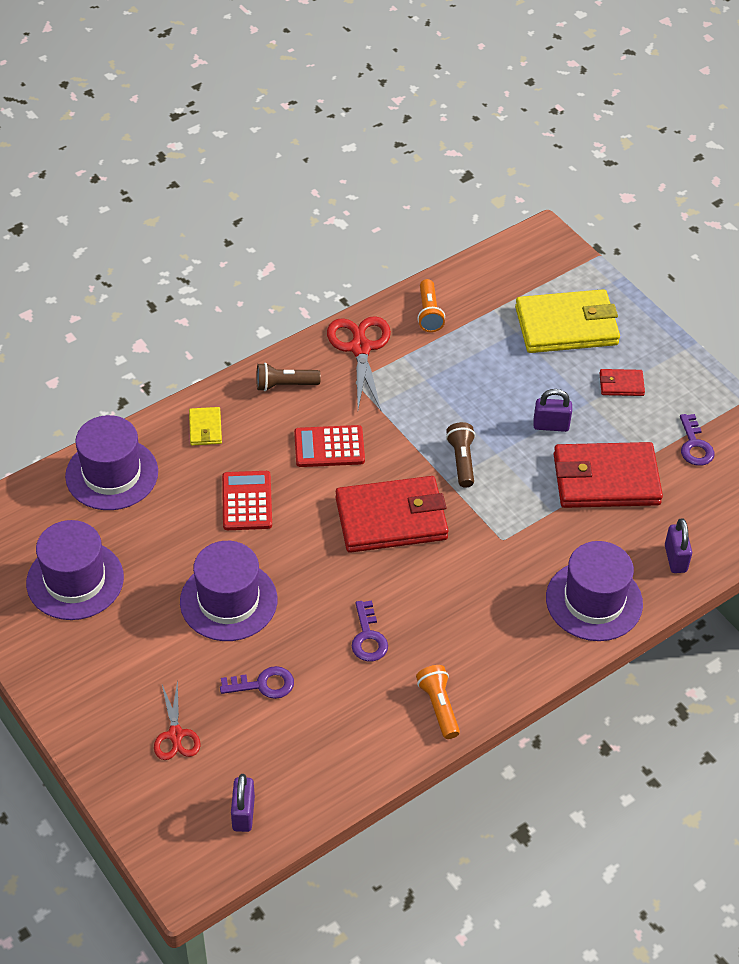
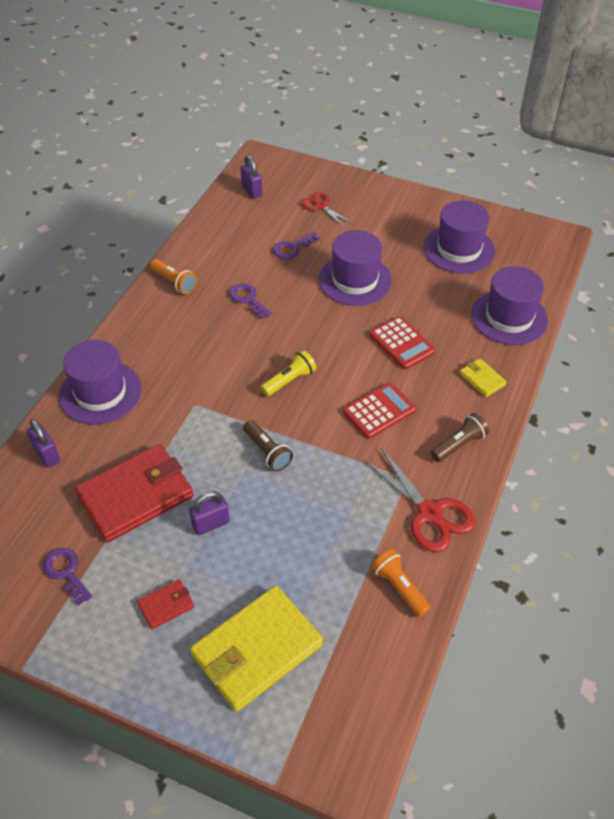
camera: 150 degrees right, 0 degrees up
red wallet [335,476,449,553] -> yellow flashlight [261,350,316,396]

